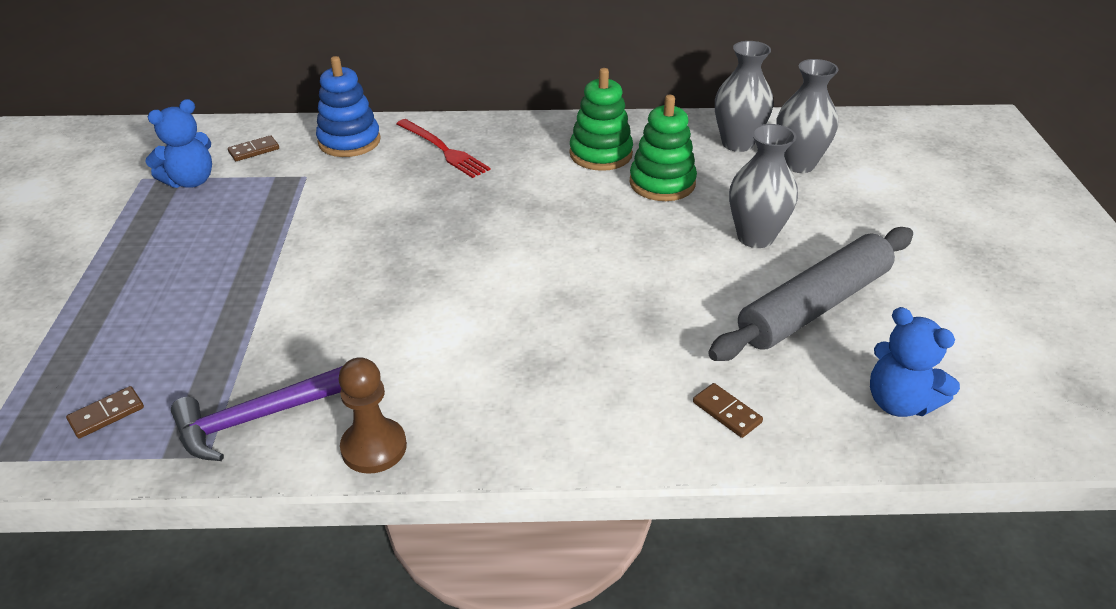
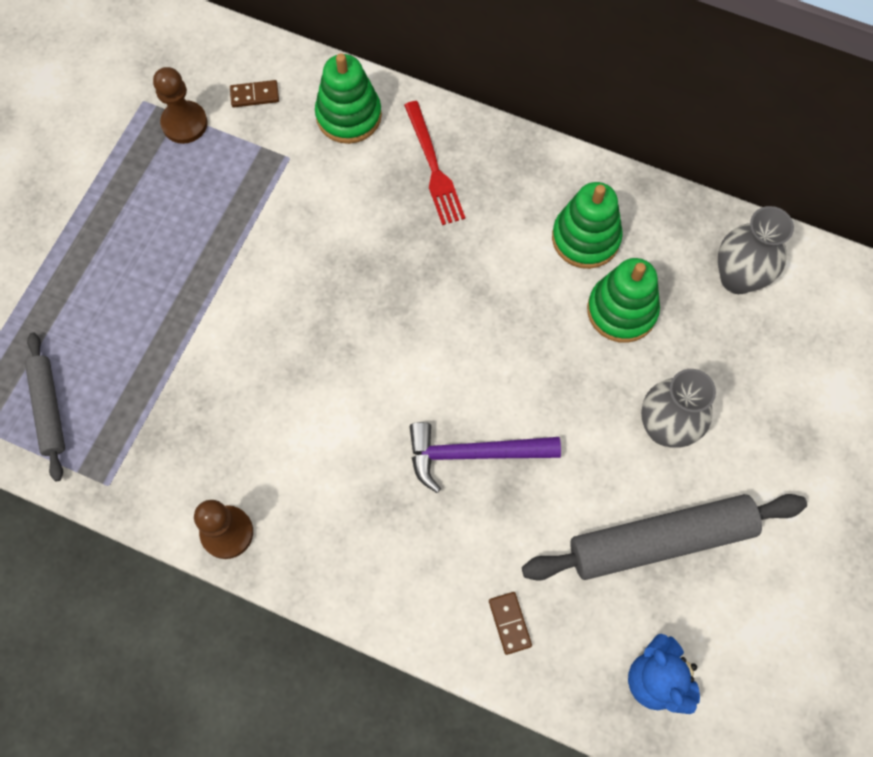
camera: 25 degrees right, 30 degrees up
brown domino [66,386,144,439] -> grey rolling pin [25,332,65,482]
blue teddy bear [145,99,212,188] -> brown pawn [153,67,208,144]
purple hammer [171,366,343,461] -> purple hammer moved to [410,422,561,493]
blue stacking toy [316,56,381,157] -> green stacking toy [315,53,382,144]
grey vase [776,59,839,173] -> none

